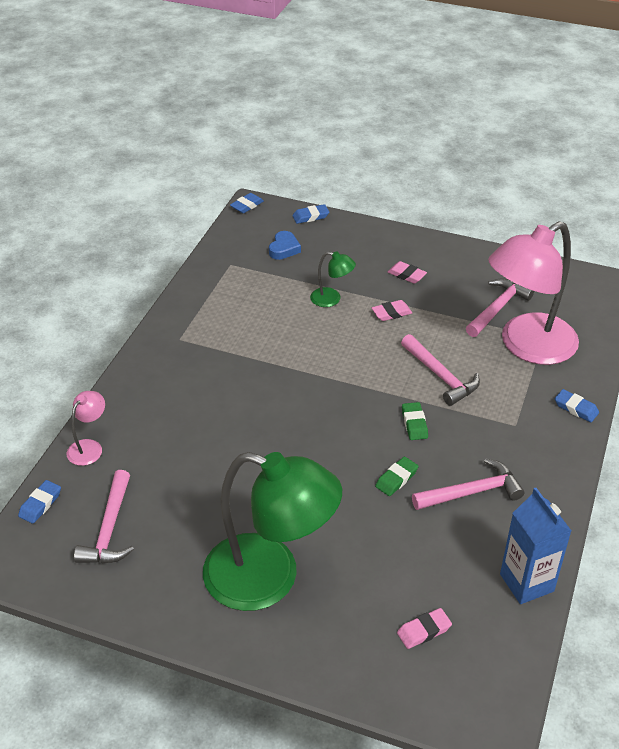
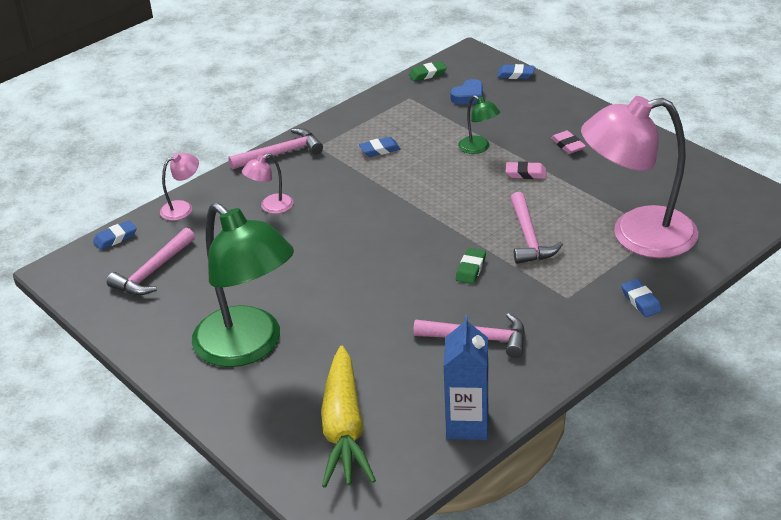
camera: 30 degrees right, 5 degrees down
blue eraser [230,193,264,213] -> blue eraser moved to [359,137,401,157]
green eraser [375,457,419,496] -> green eraser moved to [409,61,447,81]
pink eraser [397,608,452,649] -> yellow carrot [321,346,376,488]
pink hammer [466,278,534,337] -> pink hammer moved to [228,128,323,170]
none -> pink lamp [242,153,294,214]

